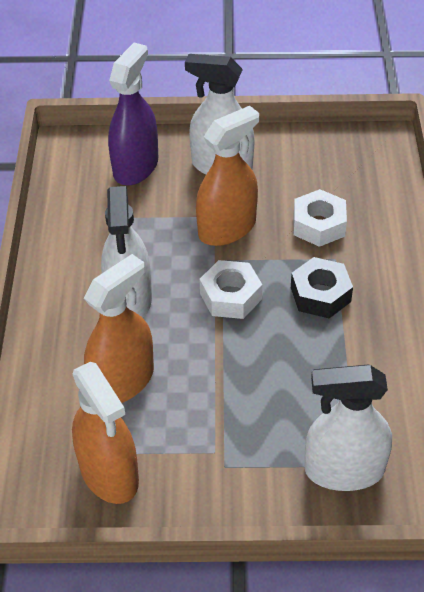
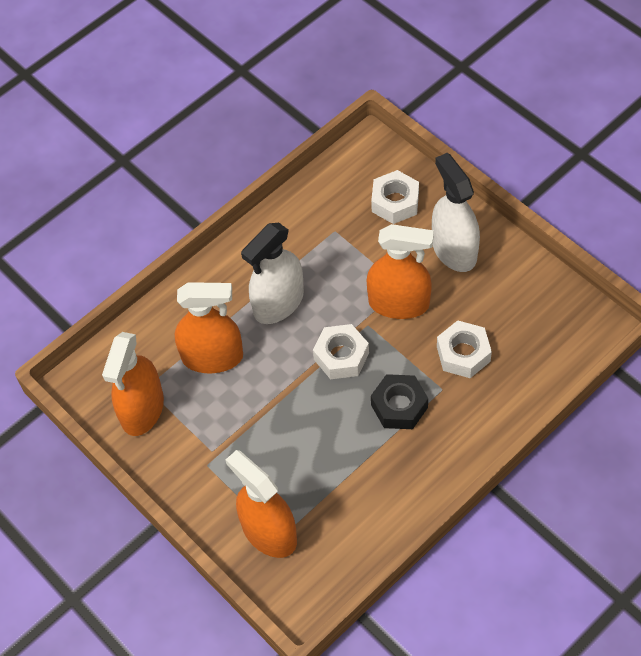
camera: 50 degrees right, 10 degrees up
purple spray bottle [108,43,158,186] -> white nut [371,170,419,224]
white spray bottle [305,364,392,491] -> orange spray bottle [226,450,297,558]

